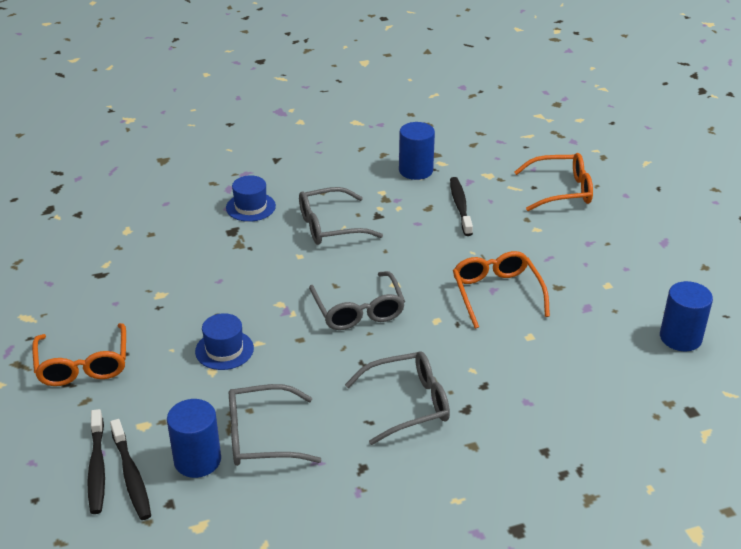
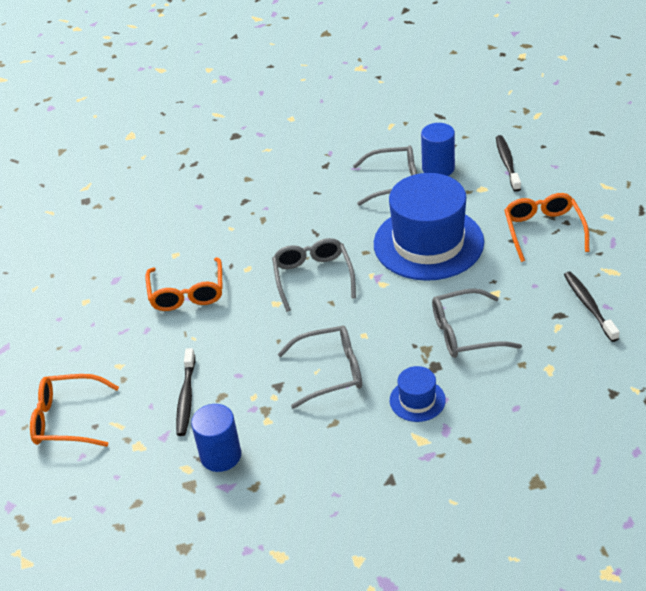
camera: 170 degrees left, 5 degrees up
black toothbrush [110,419,151,520] -> black toothbrush moved to [564,272,620,342]
blue hat [195,313,254,370] -> blue hat [374,173,484,281], size x2.27
grey glasses [345,351,450,445] -> grey glasses moved to [432,288,522,358]
blue cylinder [660,281,713,351] -> none

